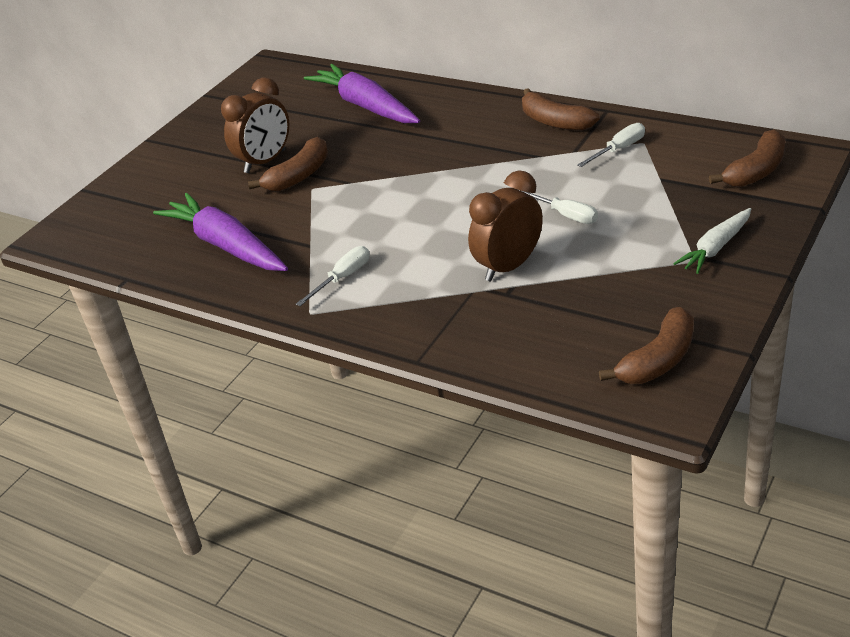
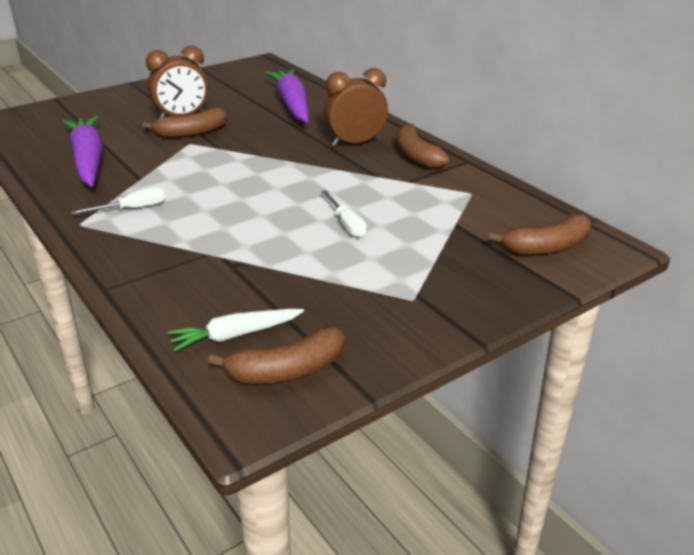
camera: 20 degrees right, 5 degrees down
brown clock [468,170,543,282] -> brown clock moved to [324,68,388,147]
white screwdriver [577,123,645,167] -> none
white carrot [673,208,751,274] -> white carrot moved to [168,309,304,351]

